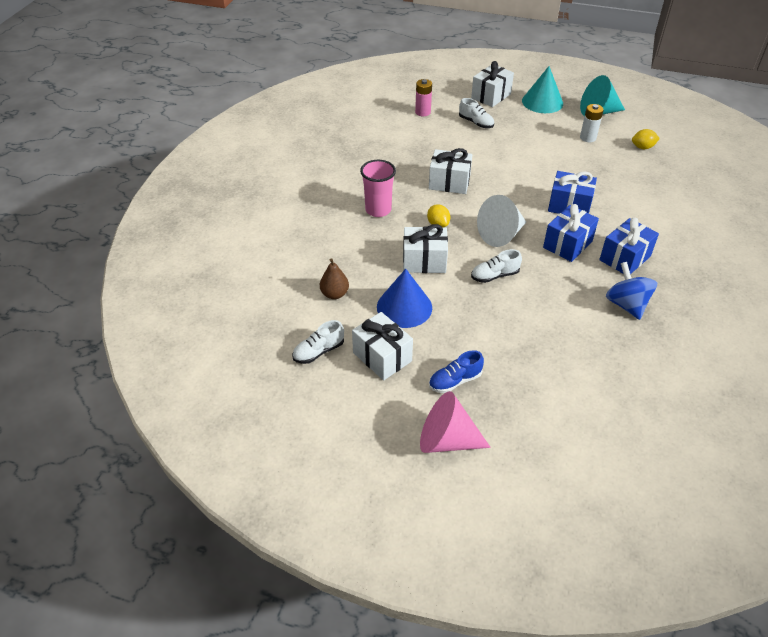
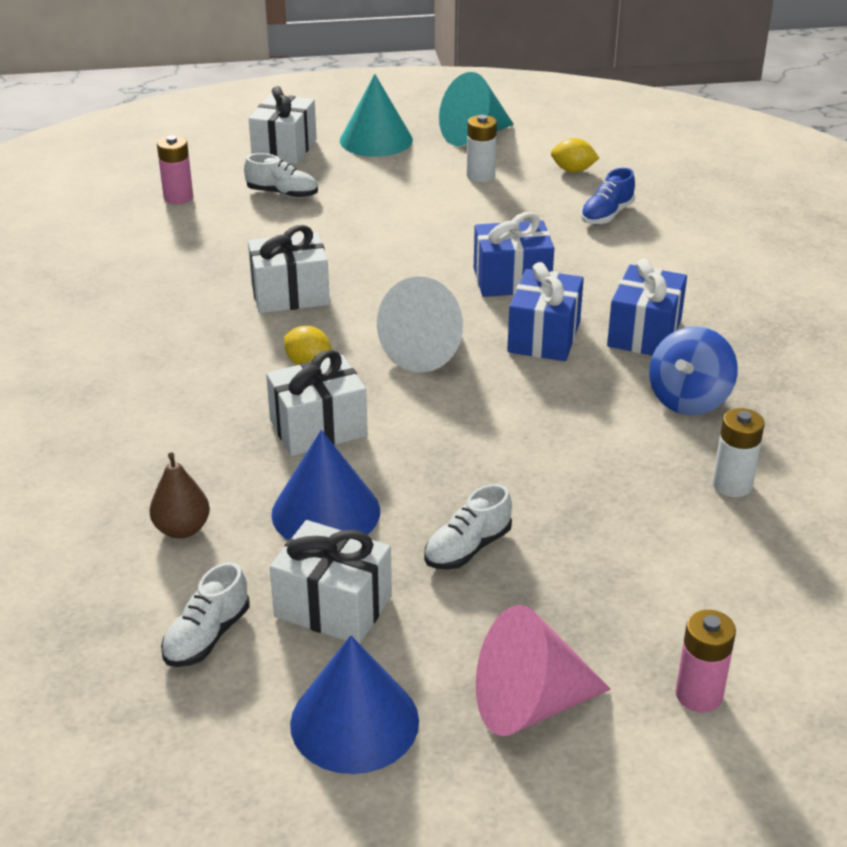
camera: 25 degrees left, 10 degrees down
pink cup [360,160,396,217] -> none
blue shoe [429,350,484,393] -> blue shoe moved to [581,168,635,225]
white shoe [471,249,522,283] -> white shoe moved to [424,484,512,570]
blue spinning top [606,262,657,320] -> blue spinning top turned 105 degrees counterclockwise [649,326,738,415]
yellow lemon [632,129,660,149] -> yellow lemon turned 45 degrees clockwise [551,138,599,172]
none -> blue cone [290,635,419,774]
none -> pink battery [676,610,736,713]
none -> white battery [713,408,765,497]

